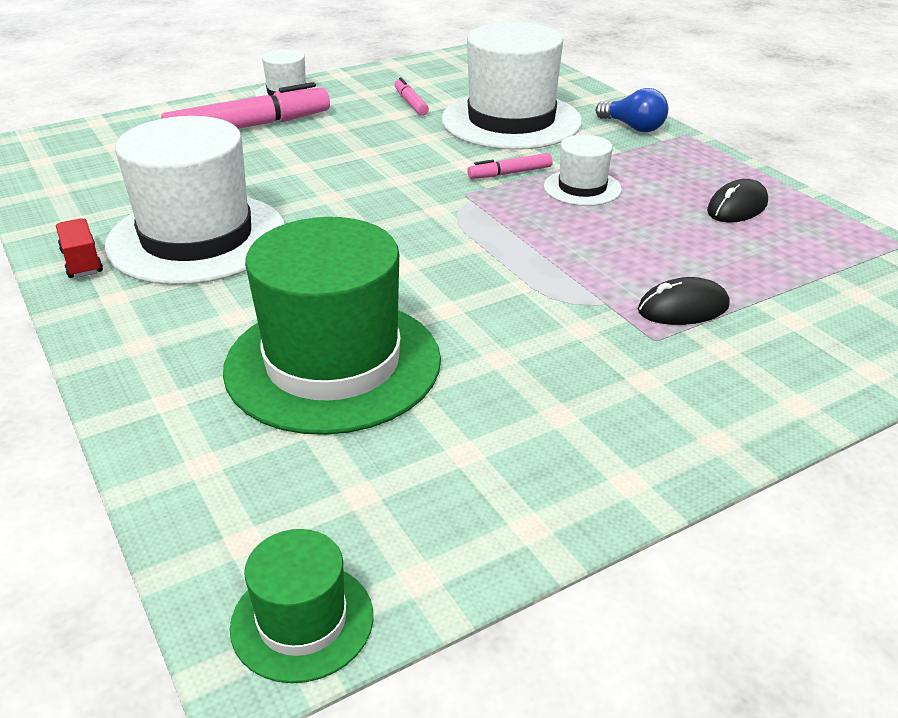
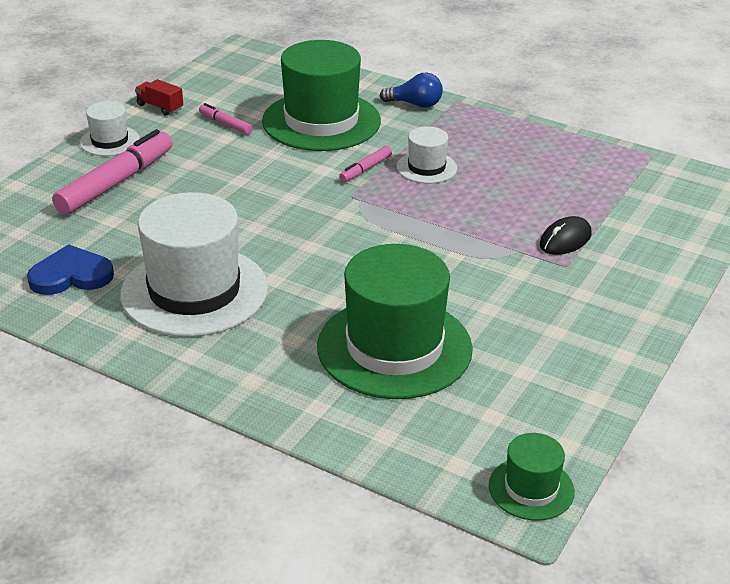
camera: 30 degrees left, 0 degrees up
red truck [56,218,103,278] -> red truck moved to [135,79,183,116]
white hat [442,22,582,150] -> green hat [262,40,381,151]
black mouse [707,179,768,223] -> none
none -> blue heart [27,244,114,295]

